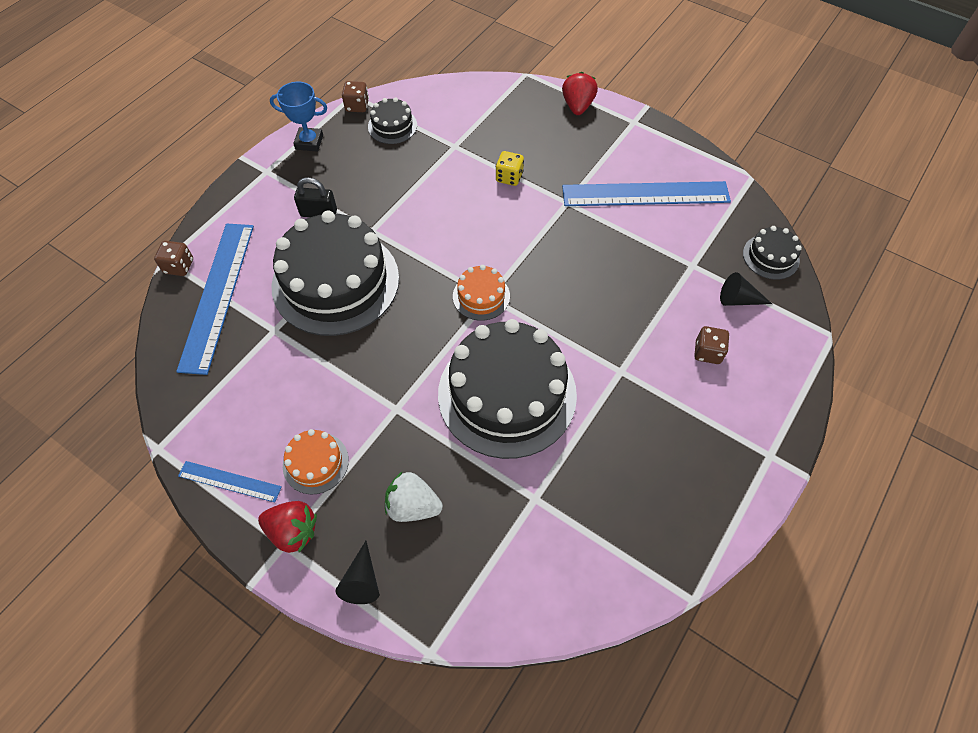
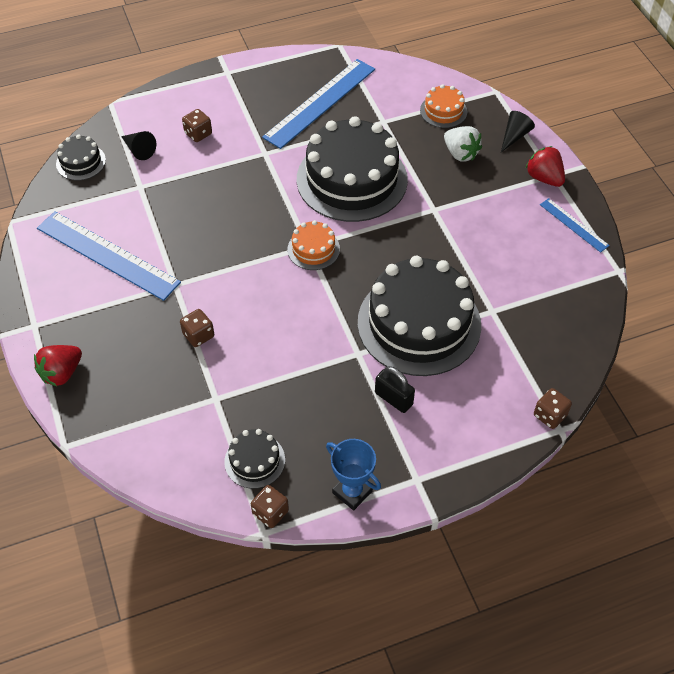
camera: 145 degrees left, 5 degrees down
blue ruler [176,223,254,375] -> blue ruler moved to [262,59,375,149]
orange cake [283,429,349,494] -> orange cake moved to [420,84,467,128]
yellow dice [496,151,524,186] -> brown dice [180,309,214,347]

